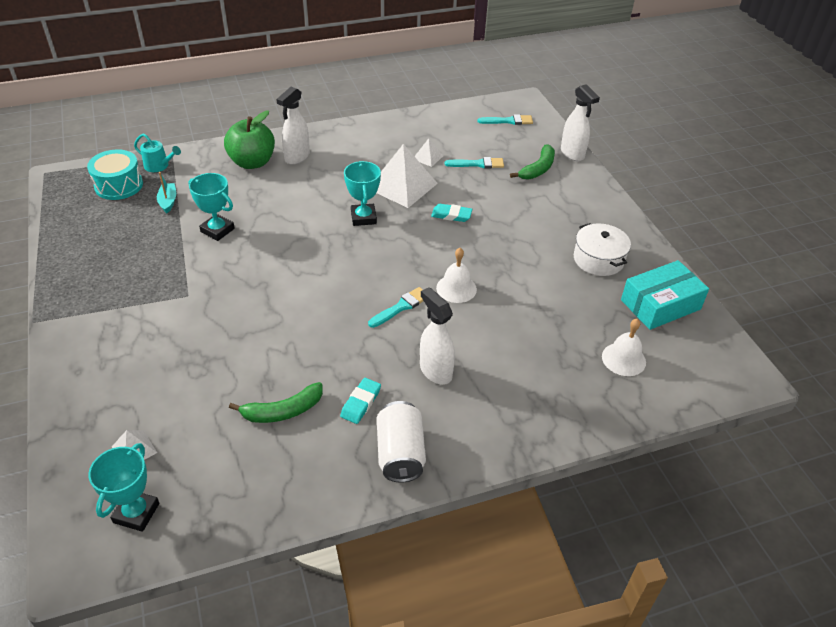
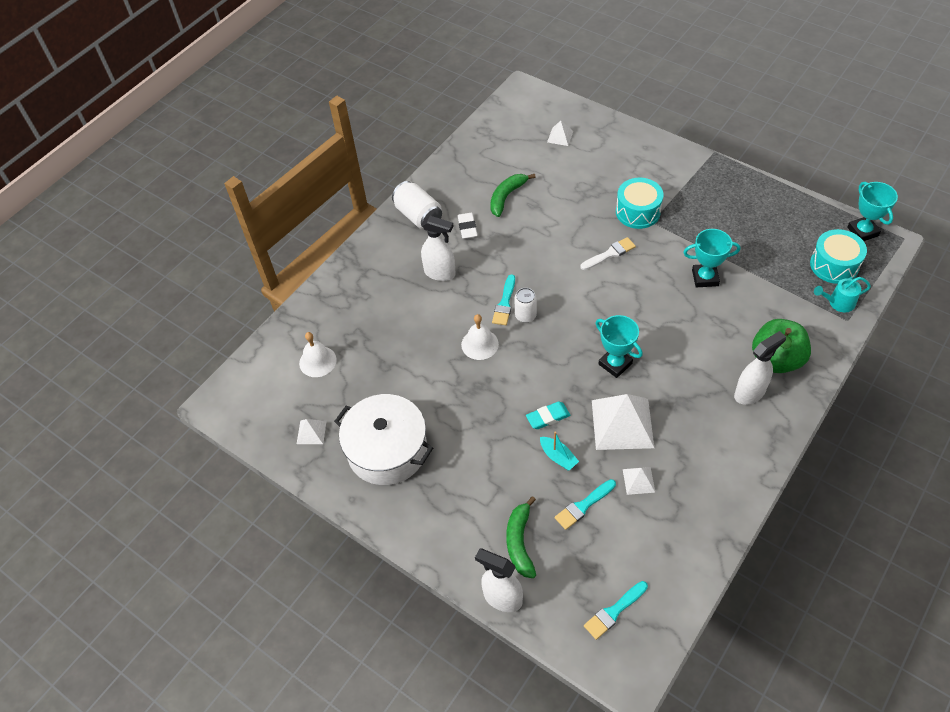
camera: 150 degrees right, 10 degrees up
turquoise trophy [89,443,159,532] -> turquoise trophy moved to [847,182,898,241]
turquoise boat [157,172,176,213] -> turquoise boat moved to [540,432,579,471]
white spray bottle [276,87,310,165] -> white spray bottle turned 60 degrees clockwise [734,331,786,405]
turquoise eraser [340,378,381,424] -> white eraser [457,213,478,239]
white pot [574,223,631,276] -> white pot [334,394,433,485], size x1.53
turquoise box [621,260,709,330] -> white pyramid [297,419,327,444]
none -> white can [514,288,537,323]
none -> white brush [580,237,636,270]
none -> turquoise drum [616,178,664,229]

